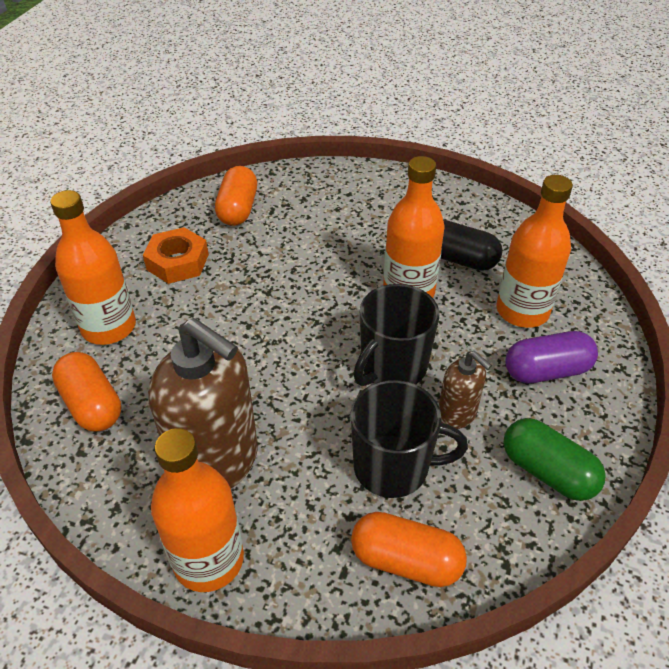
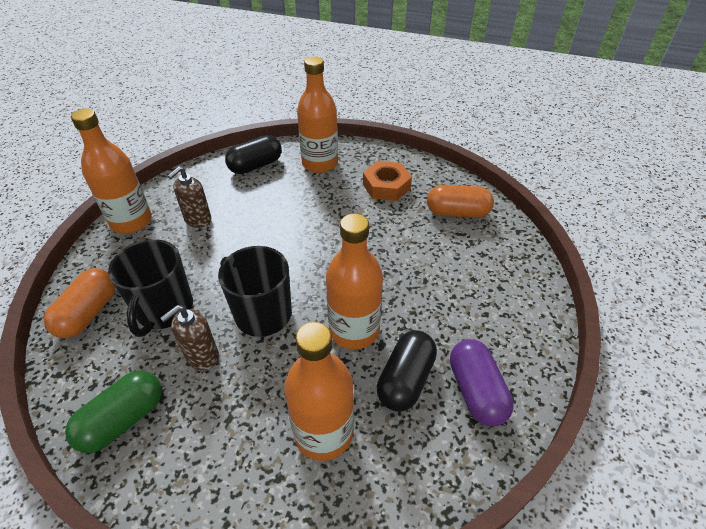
camera: 90 degrees right, 0 degrees up
orange capsule [52,352,121,432] -> black capsule [225,135,282,174]
brown soap dispenser [148,318,258,489] -> brown soap dispenser [167,166,211,228], size x0.49
purple capsule [505,331,598,383] -> purple capsule moved to [450,339,514,426]

